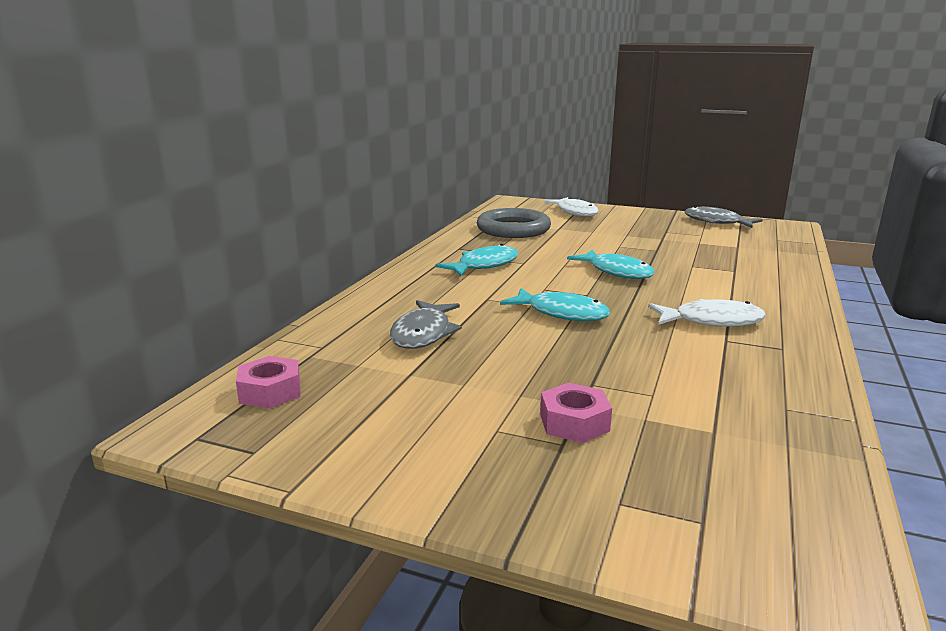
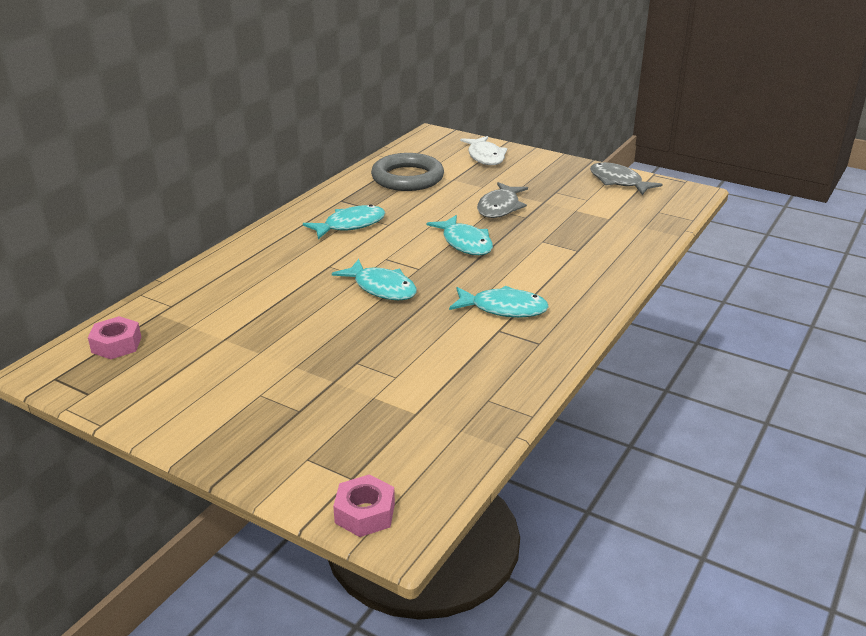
camera: 10 degrees right, 10 degrees up
grey fish [390,300,462,349] -> grey fish moved to [477,182,528,218]
pink nut [540,383,612,443] -> pink nut moved to [333,474,395,537]
white fish [648,299,766,327] -> turquoise fish [449,286,549,318]

